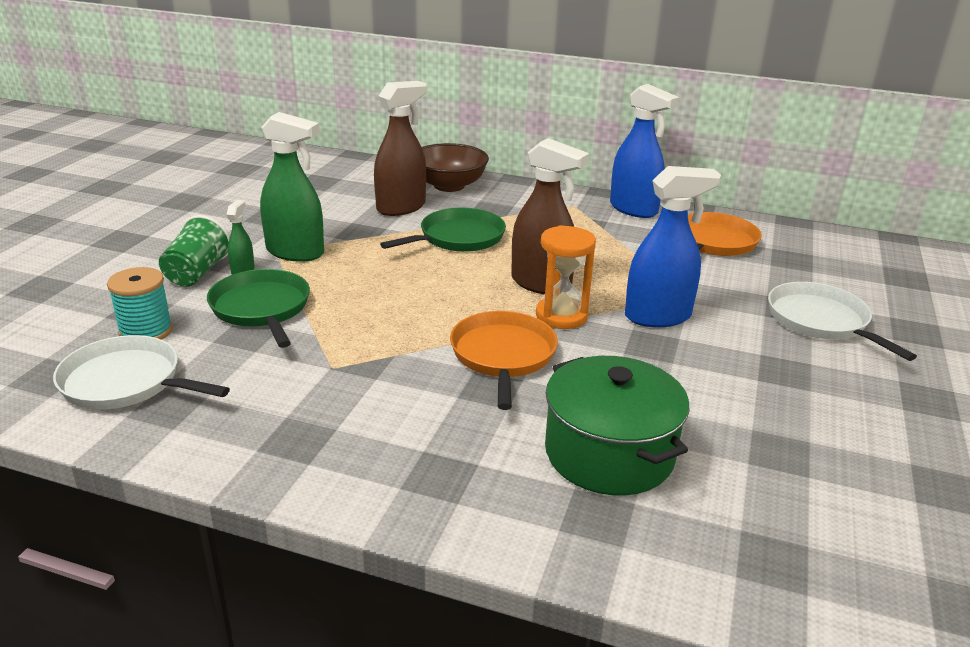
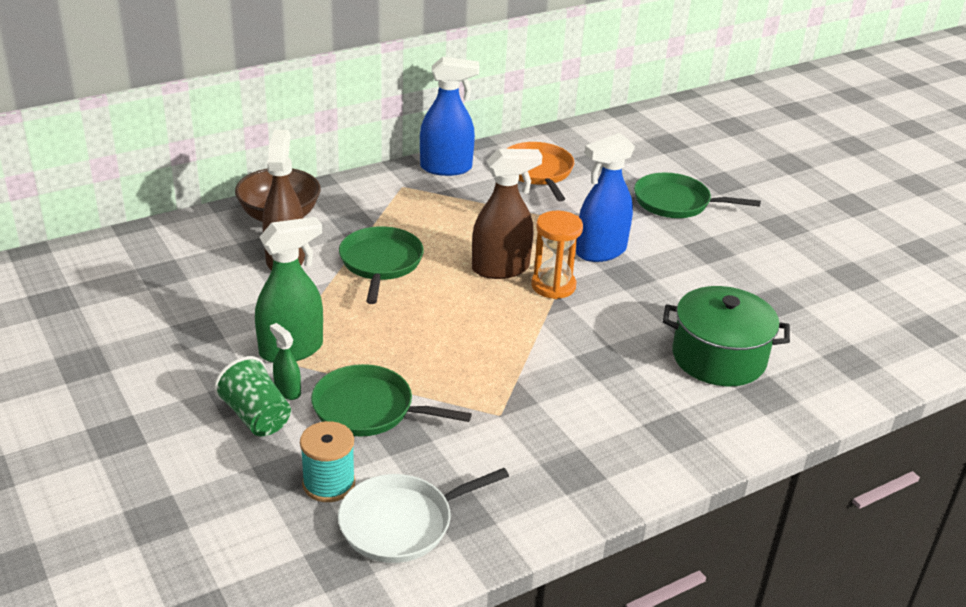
camera: 50 degrees left, 5 degrees up
orange pan [450,311,558,410] -> none
blue spray bottle [625,166,721,327] -> blue spray bottle turned 150 degrees counterclockwise [576,133,635,262]
white pan [768,282,917,361] -> green pan [634,173,761,218]

